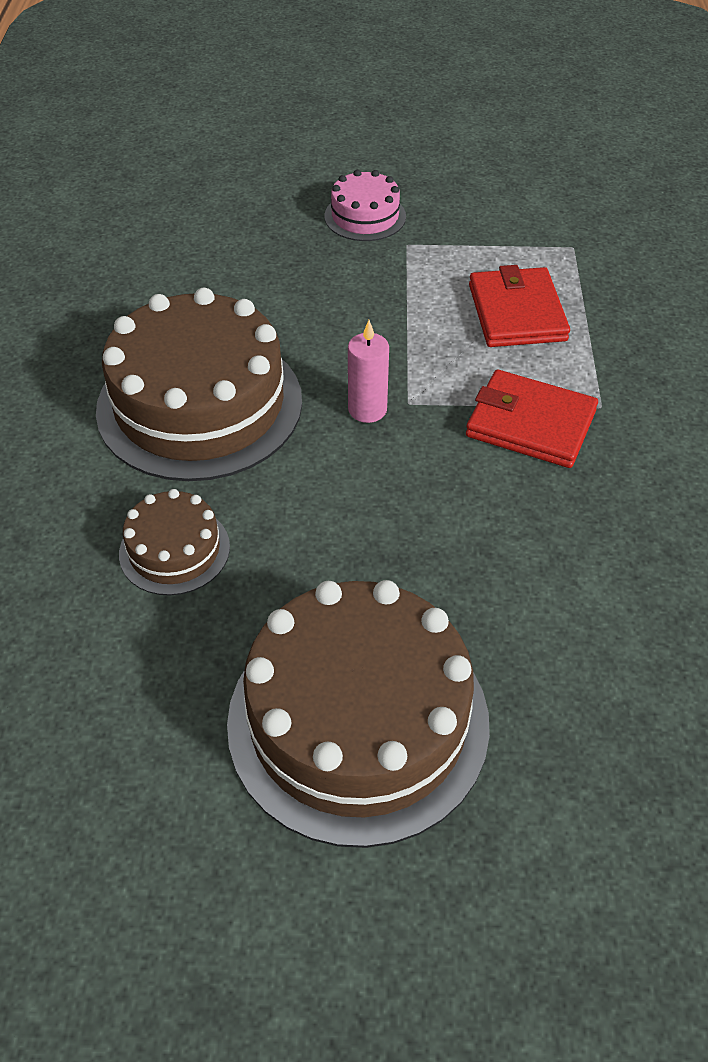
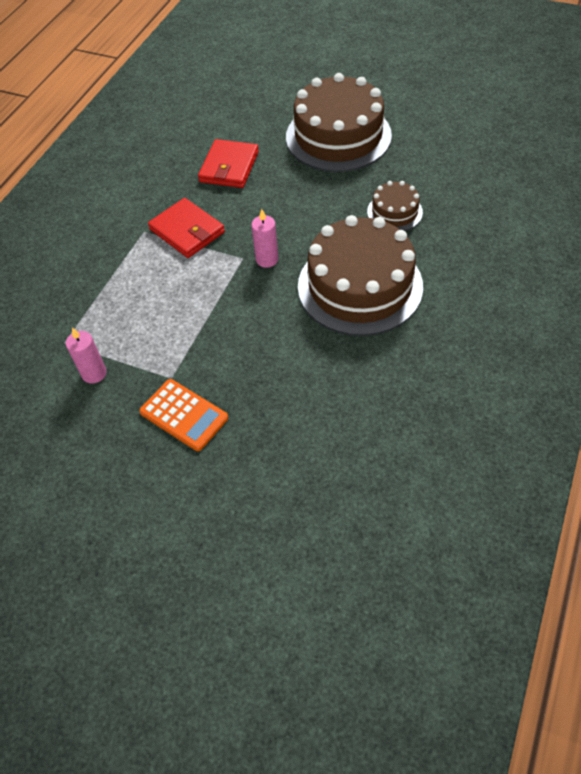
camera: 155 degrees left, 5 degrees up
pink cake [325,170,406,241] -> orange calculator [139,379,228,451]
red wallet [469,265,570,347] -> red wallet moved to [198,139,259,188]
none -> pink candle [66,328,107,383]

